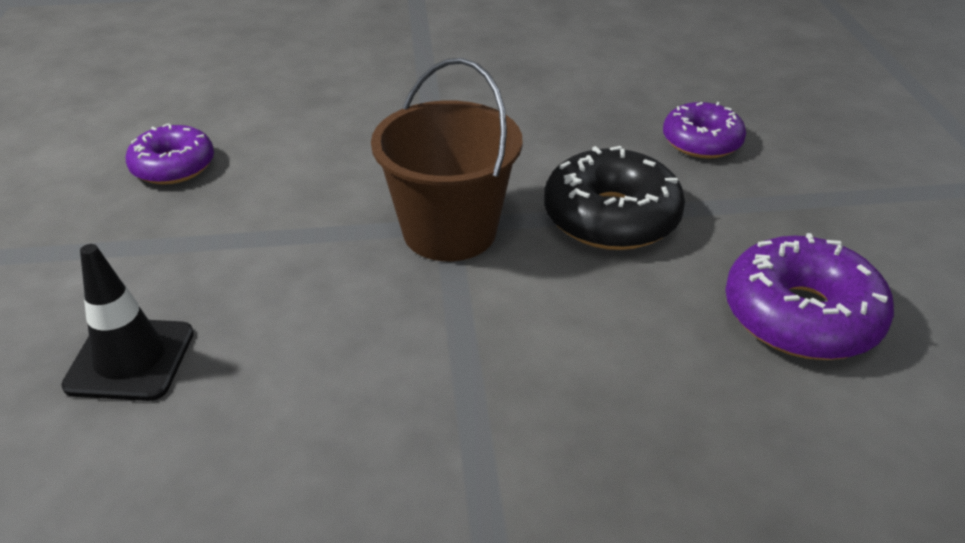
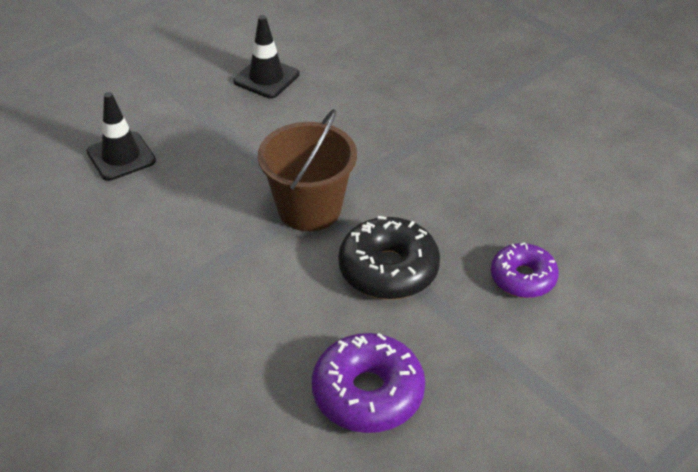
camera: 55 degrees right, 5 degrees up
purple donut [126,123,214,185] -> black traffic cone [233,15,299,99]

